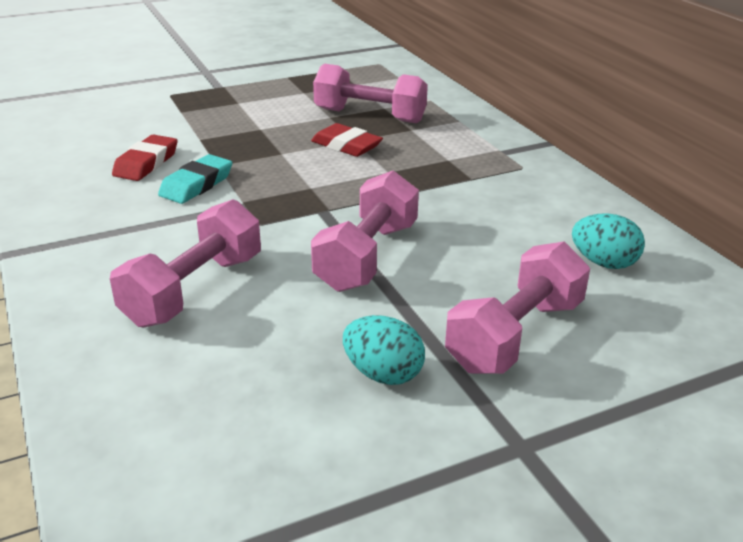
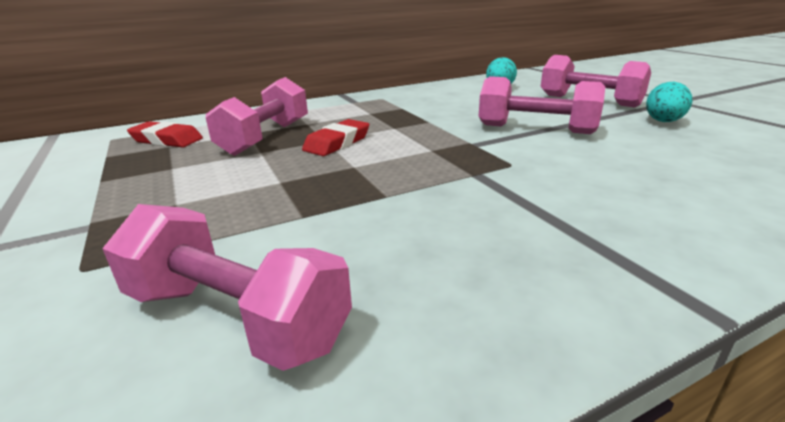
camera: 90 degrees left, 5 degrees down
pink dumbbell [110,199,261,327] -> pink dumbbell moved to [102,204,352,371]
red eraser [112,134,178,181] -> red eraser moved to [127,121,203,147]
turquoise eraser [158,154,232,204] -> none

